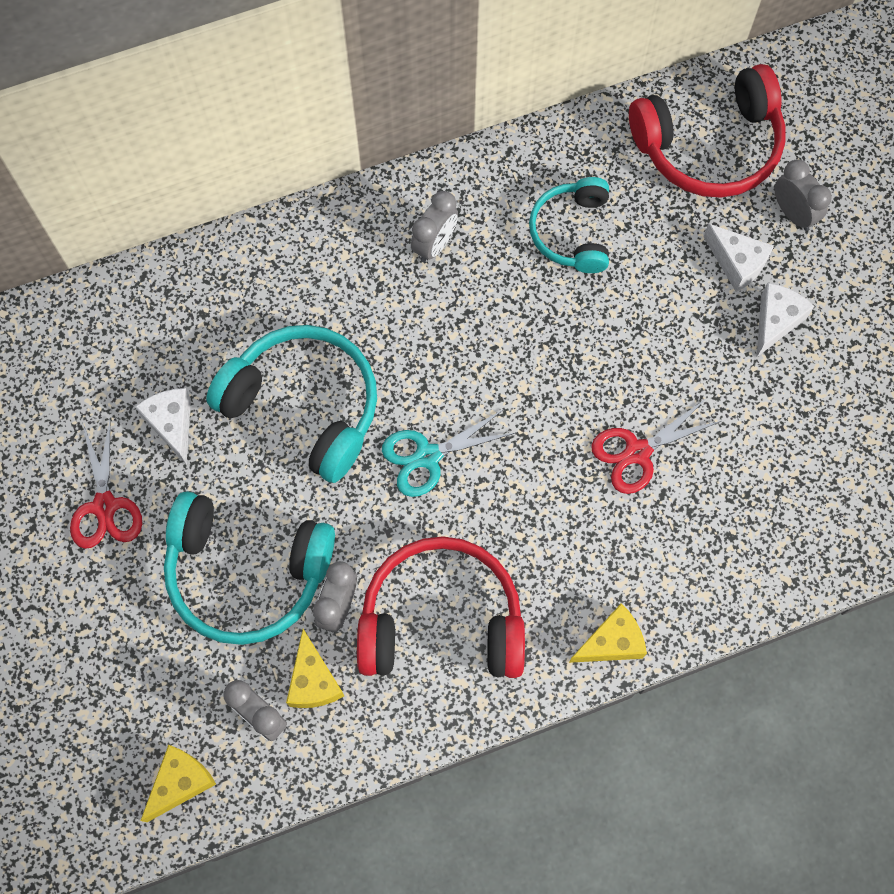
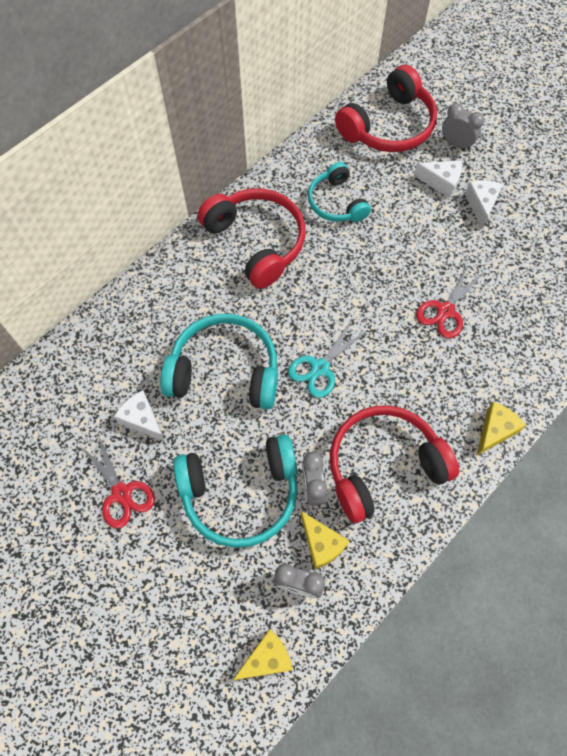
camera: 25 degrees left, 5 degrees down
yellow cheese [140,745,216,822] -> yellow cheese turned 45 degrees clockwise [233,629,293,680]
grey clock [411,191,458,262] -> red headphones [198,188,305,289]

